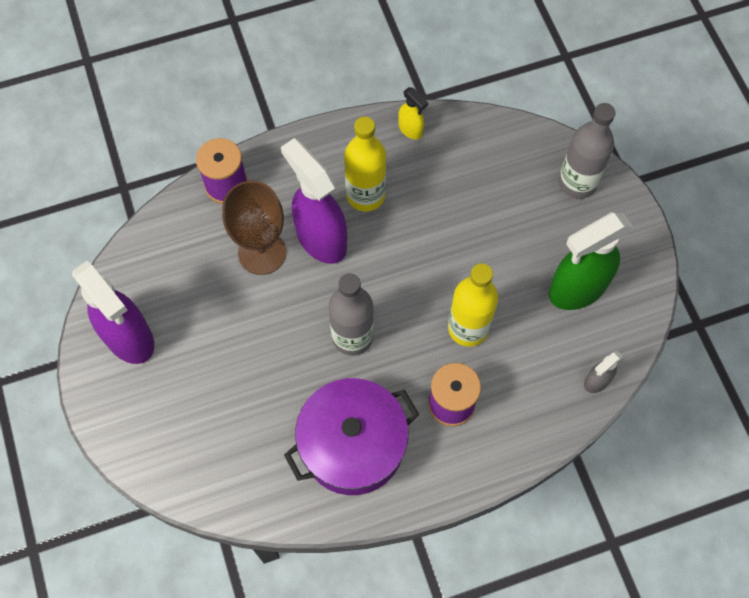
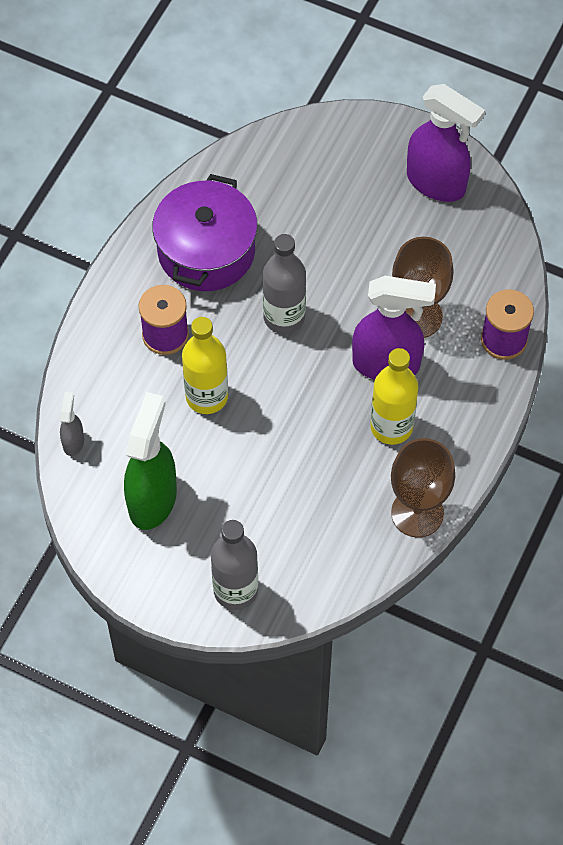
camera: 135 degrees right, 5 degrees down
purple spray bottle [72,261,154,364] -> purple spray bottle turned 150 degrees counterclockwise [407,84,485,202]
yellow spray bottle [398,87,428,139] -> brown goblet [391,438,455,538]

